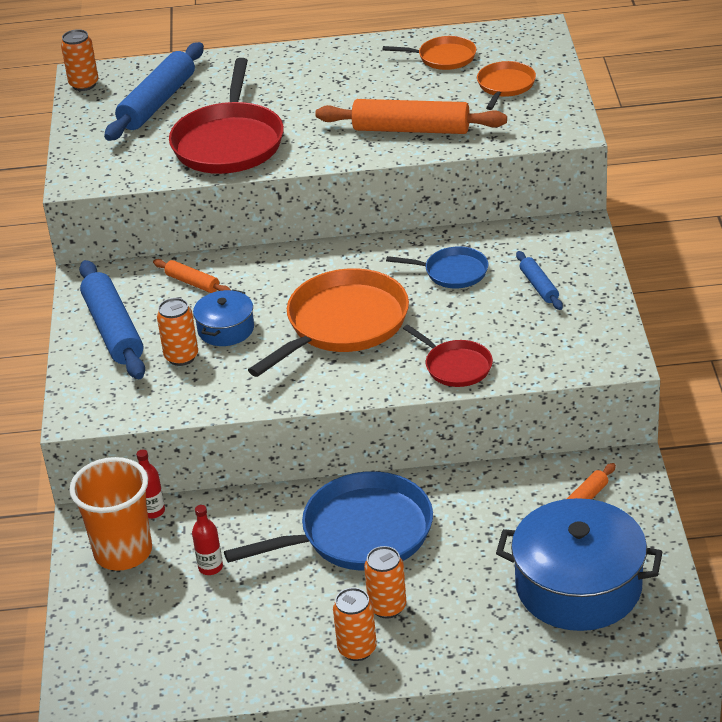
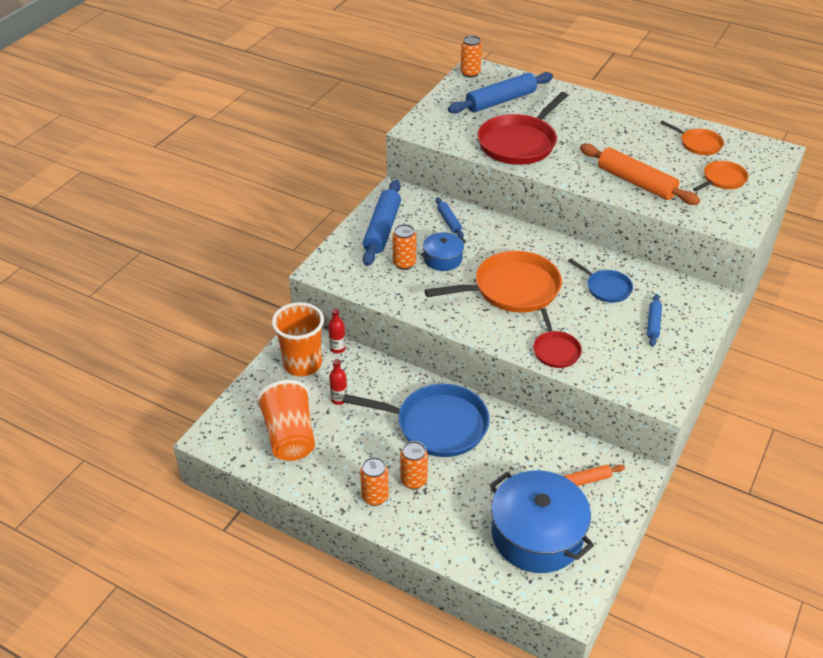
camera: 30 degrees right, 5 degrees up
orange rolling pin [153,259,230,293] -> blue rolling pin [436,197,464,238]
none -> orange cup [257,380,315,461]

